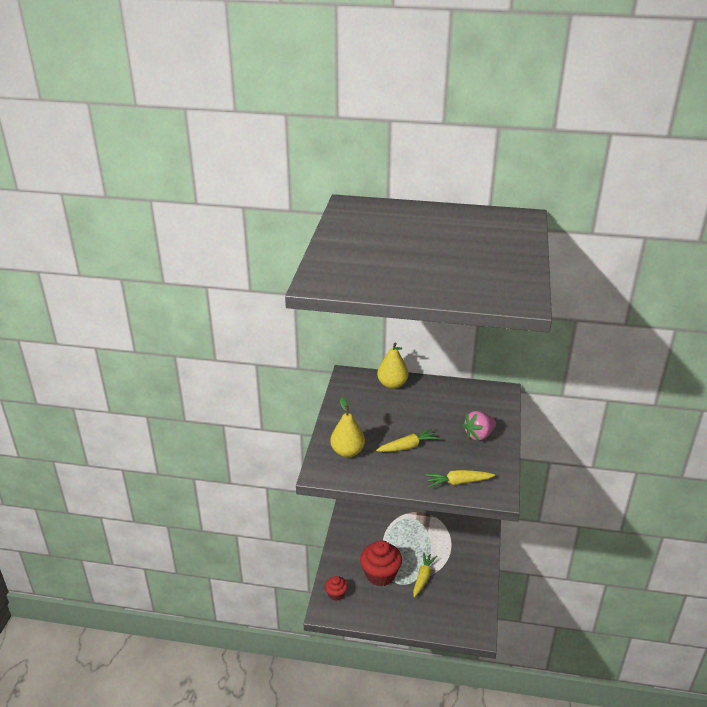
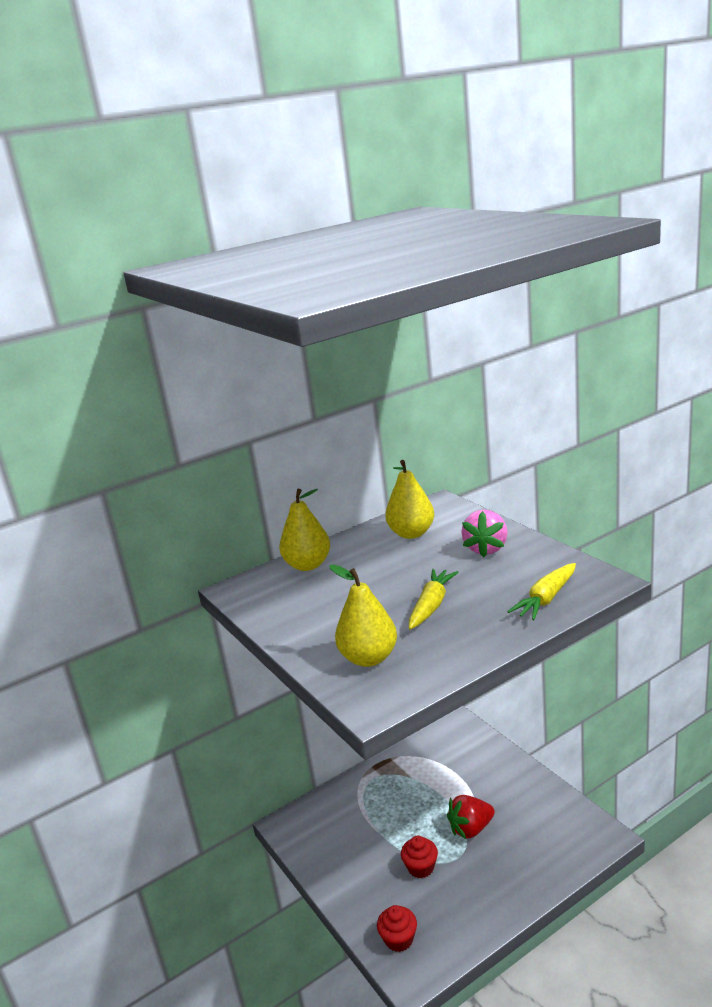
camera: 40 degrees left, 10 degrees down
red cupcake [360,540,402,586] -> red cupcake [401,836,438,878], size x0.53
yellow carrot [413,552,437,597] -> red strawberry [447,795,495,839]
none -> yellow pear [385,460,434,539]

